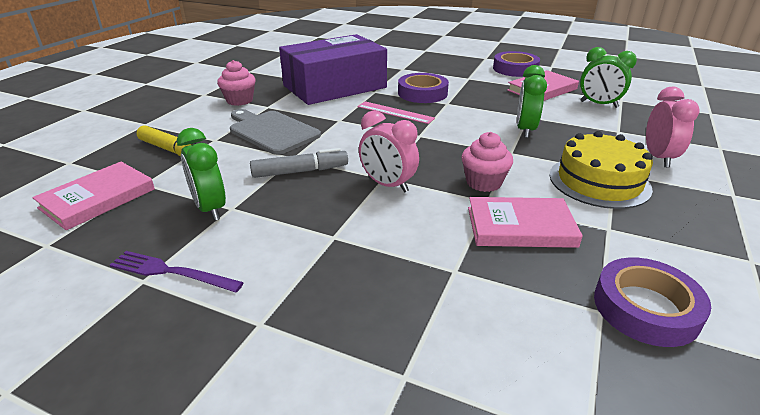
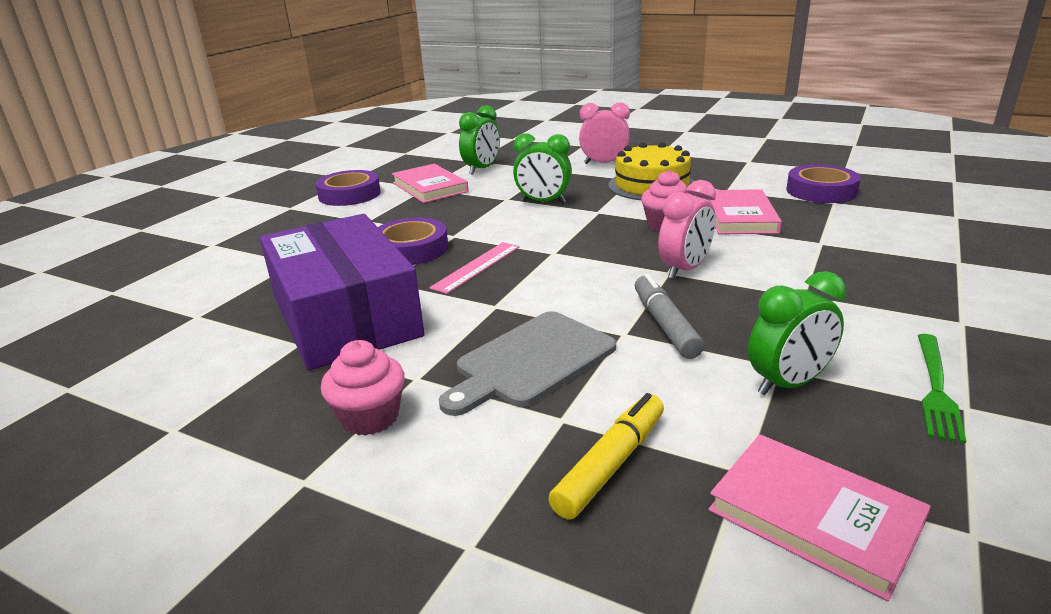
camera: 85 degrees left, 5 degrees down
purple fork [110,251,244,293] -> green fork [918,334,966,444]

